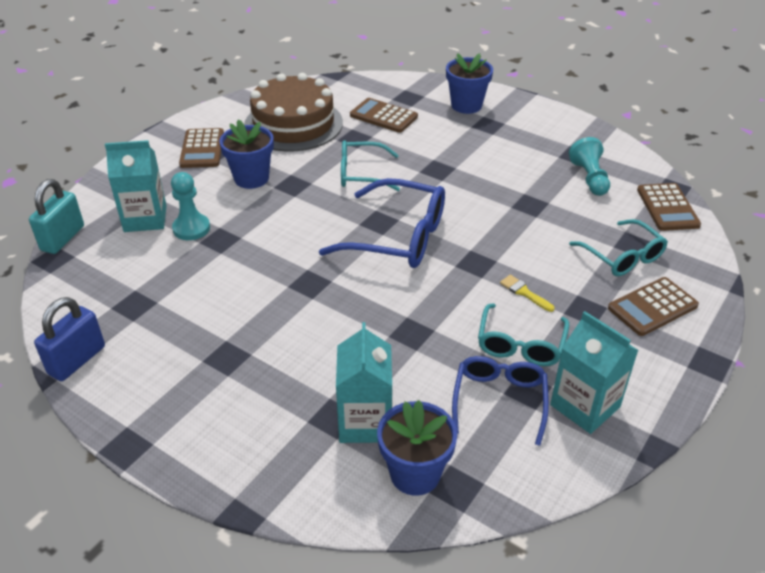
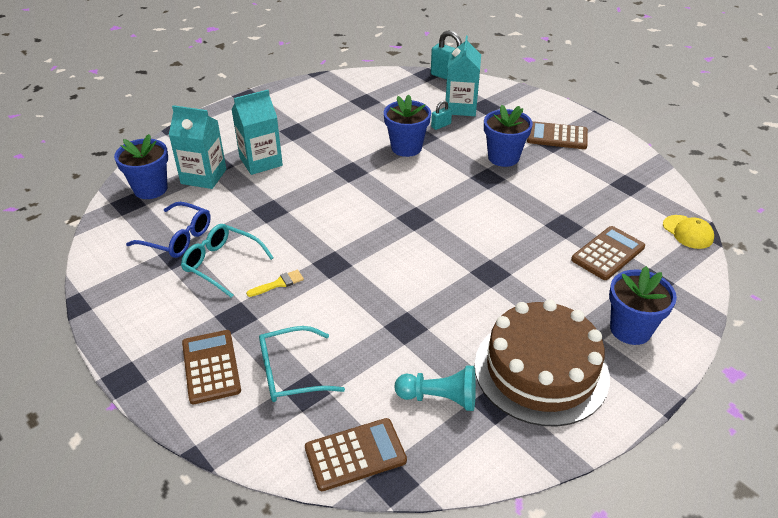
camera: 105 degrees right, 0 degrees up
blue padlock [34,297,105,381] -> none
turquoise pawn [171,172,210,240] -> turquoise padlock [431,100,452,130]
brown cake [244,73,343,152] -> brown cake moved to [474,300,610,426]
blue glasses [319,178,445,268] -> none
turquoise glasses [341,140,400,191] -> none
turquoise carton [550,311,638,434] -> turquoise carton moved to [231,90,283,175]
brown calculator [637,183,701,231] -> brown calculator turned 150 degrees clockwise [305,418,407,491]
none -> blue flower pot [384,94,431,157]
none -> yellow cap [663,215,714,249]

